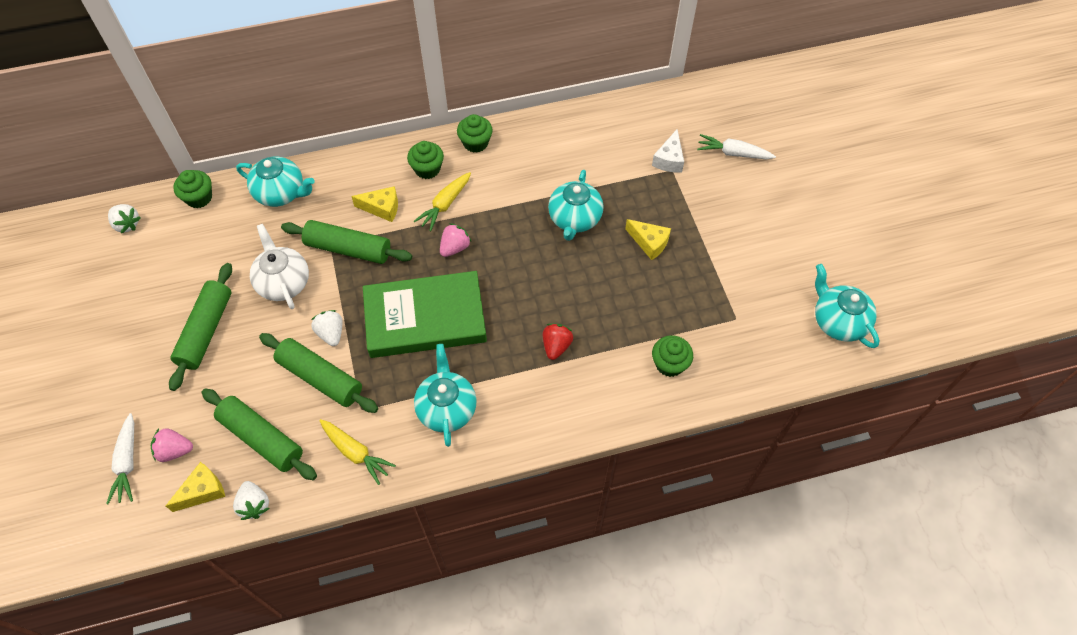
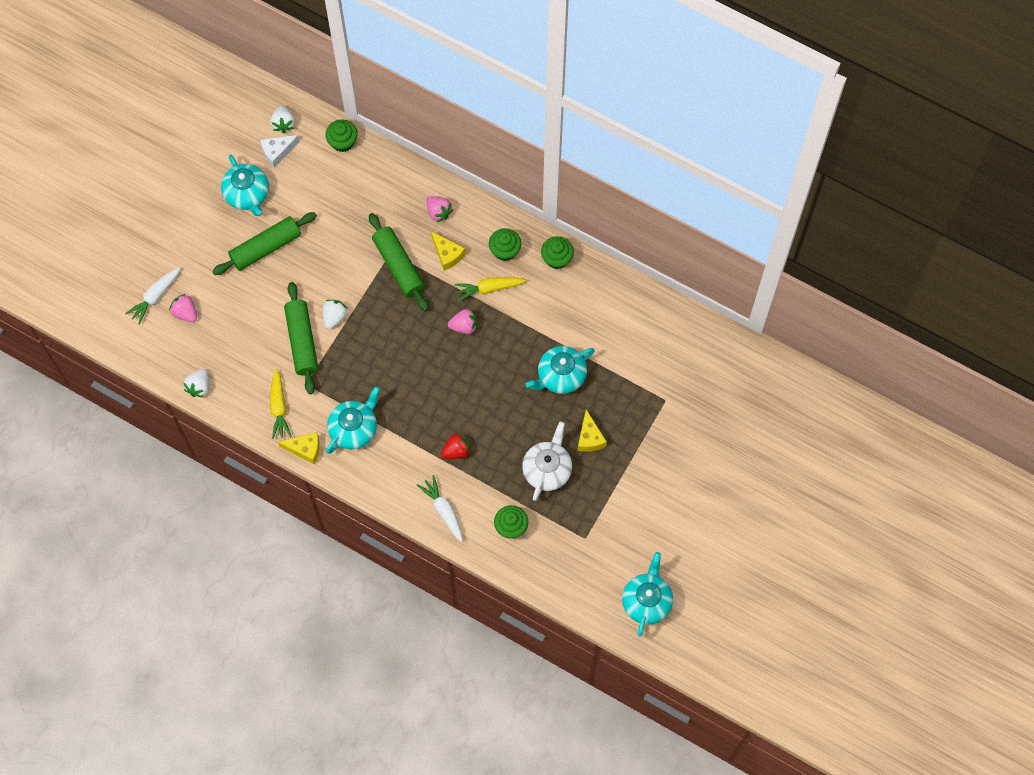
camera: 45 degrees right, 10 degrees up
yellow cheese [166,462,225,512] -> yellow cheese moved to [278,432,319,464]
green rolling pin [202,389,317,480] -> none
turquoise teapot [236,157,315,207] -> turquoise teapot moved to [221,154,269,216]
white teapot [250,224,309,309] -> white teapot moved to [522,421,572,501]
green book [363,271,487,358] -> none
white cheese [652,130,684,173] -> white cheese moved to [260,135,300,168]
white carrot [697,134,776,159] -> white carrot moved to [417,475,463,542]
none -> pink strawberry [426,196,453,222]

